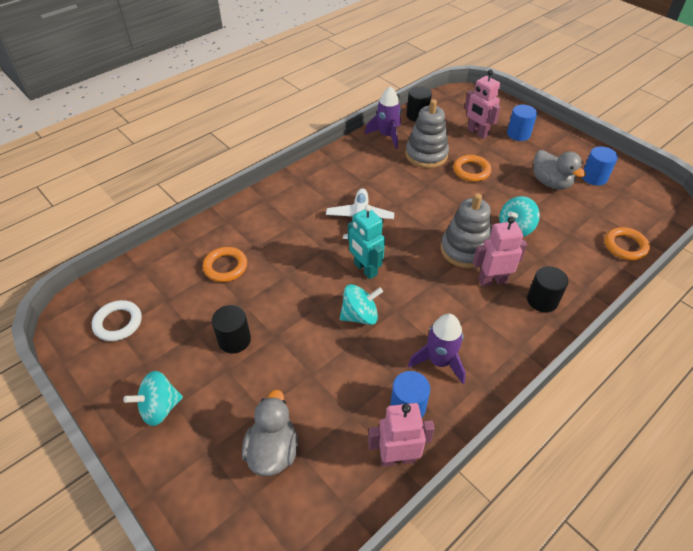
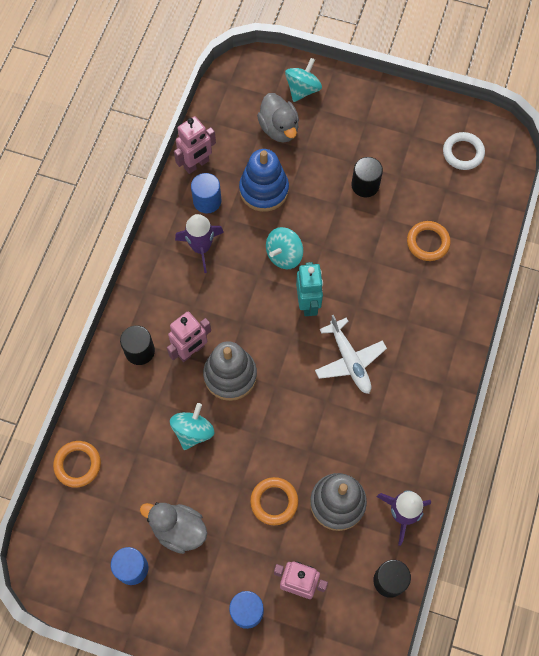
camera: 150 degrees right, 20 degrees up
turquoise spinning top [123,371,183,426] -> turquoise spinning top moved to [285,58,322,102]
turquoise robot [348,205,385,279] -> turquoise robot turned 60 degrees clockwise [296,262,323,316]
none -> blue stacking toy [239,149,289,212]

